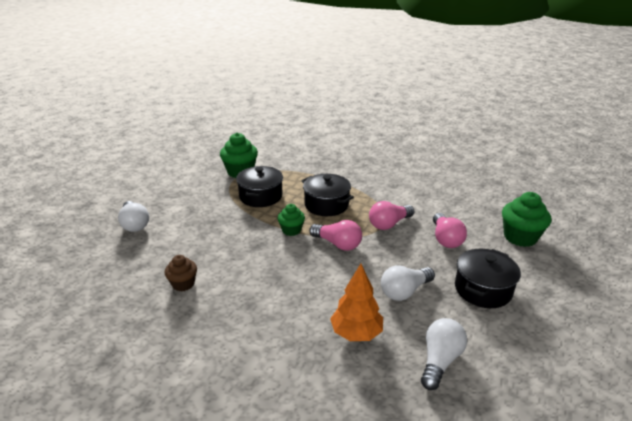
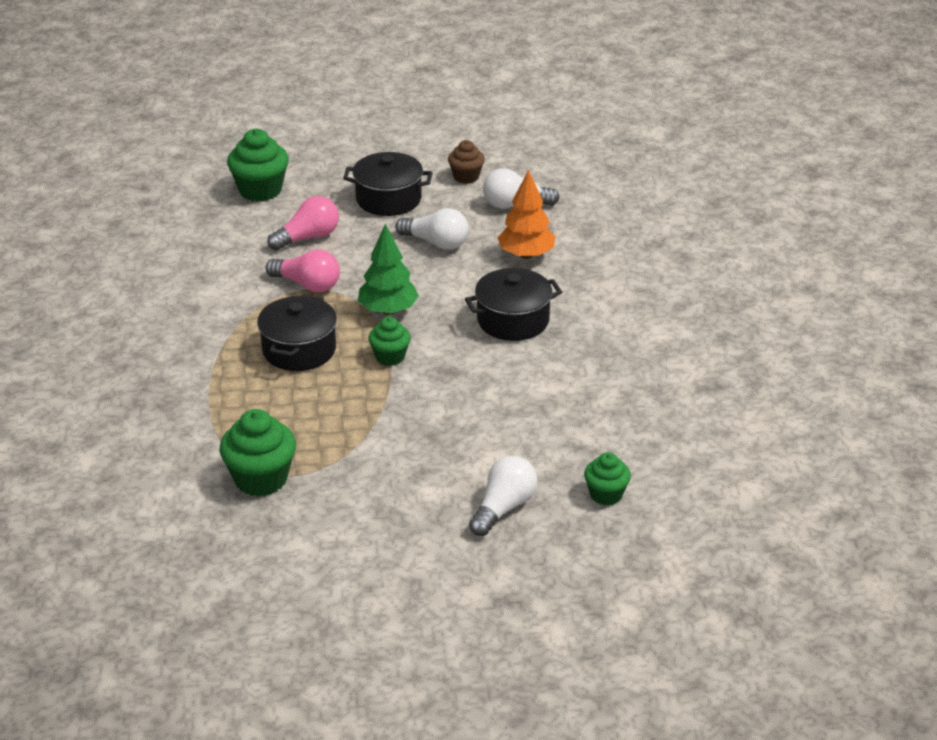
camera: 120 degrees left, 5 degrees up
brown cupcake [165,255,197,291] -> brown cupcake moved to [448,140,485,184]
black pot [236,166,283,207] -> black pot moved to [465,268,562,341]
pink light bulb [309,220,362,251] -> green tree [358,224,419,315]
none -> green cupcake [584,452,631,506]

